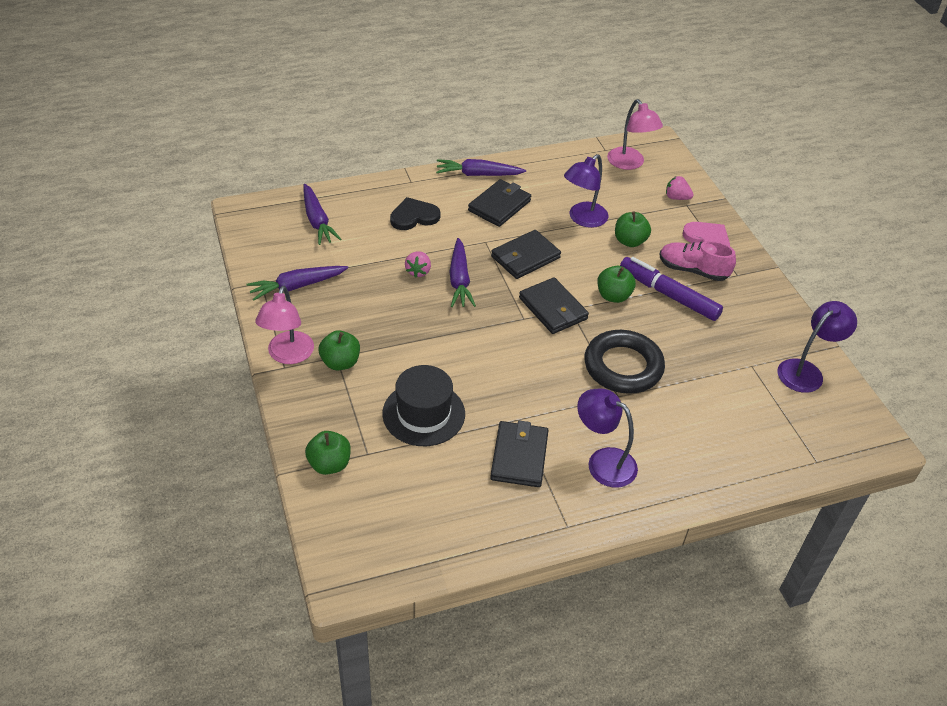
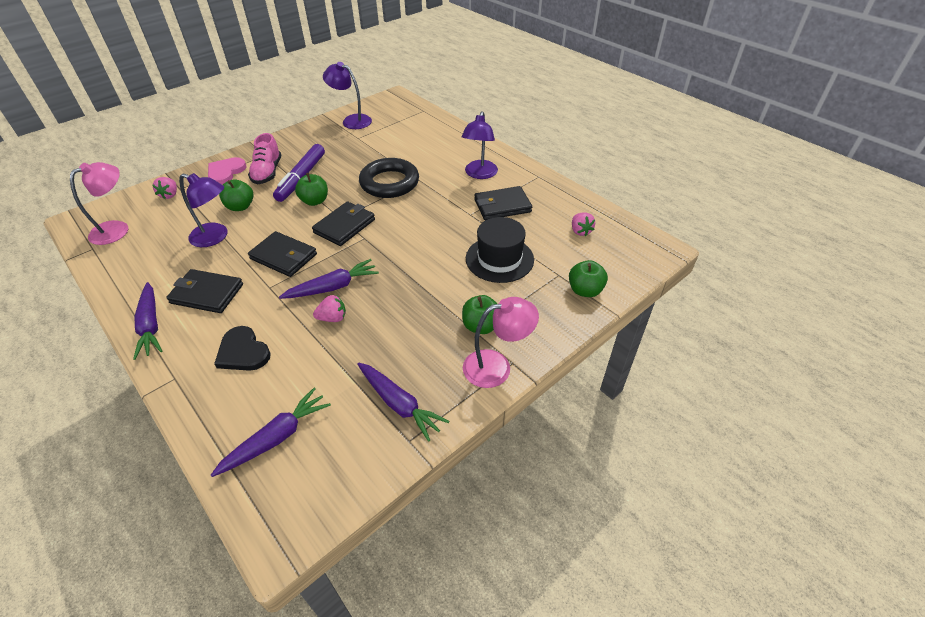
camera: 110 degrees left, 0 degrees up
none -> pink strawberry [572,213,595,236]

